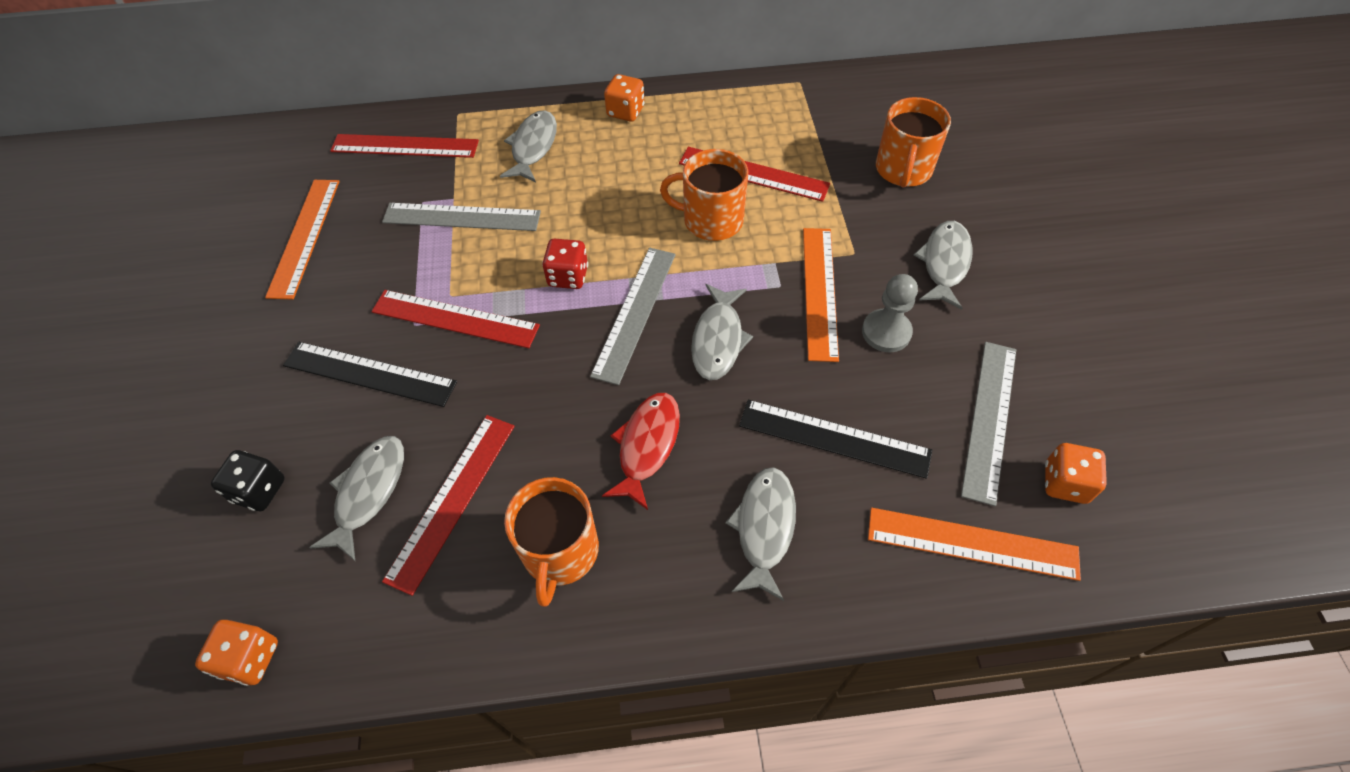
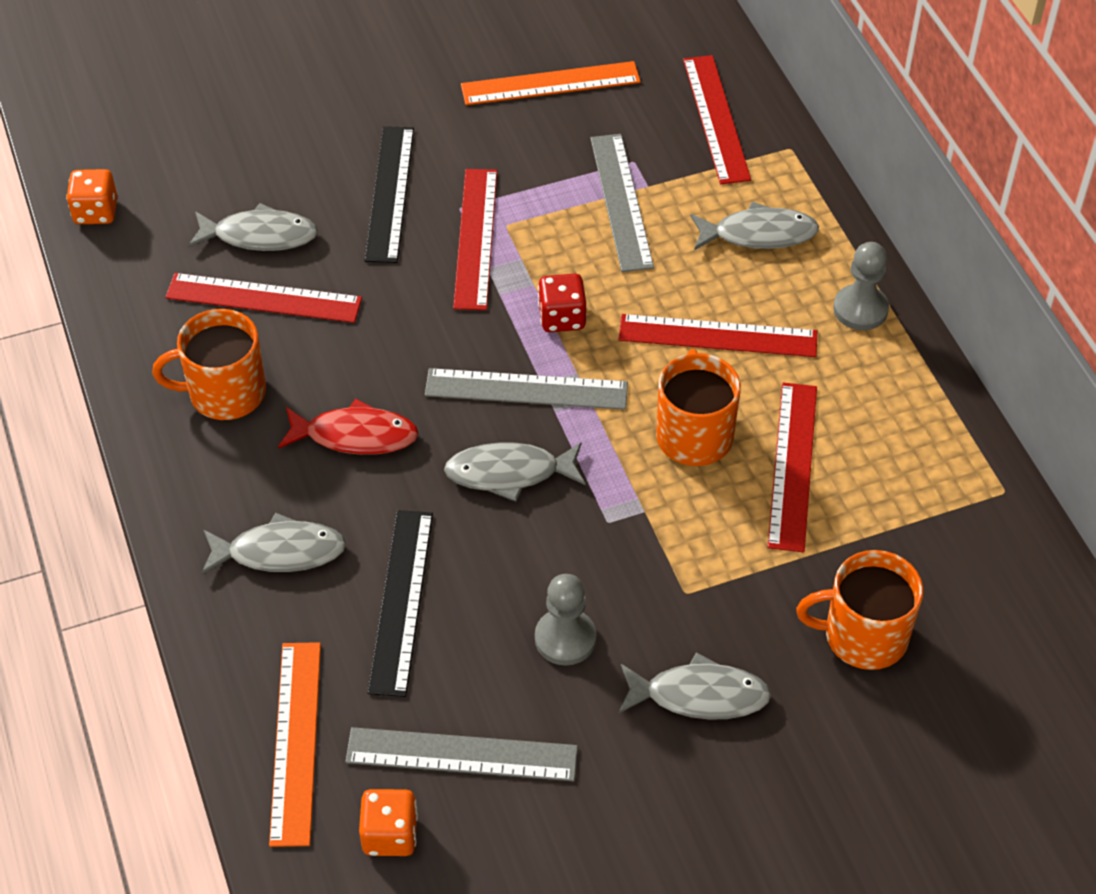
camera: 75 degrees right, 5 degrees down
black dice [211,450,285,511] -> none
orange dice [604,74,645,122] -> grey pawn [833,242,889,330]
orange ruler [803,228,839,362] -> none
none -> red ruler [619,314,817,357]

